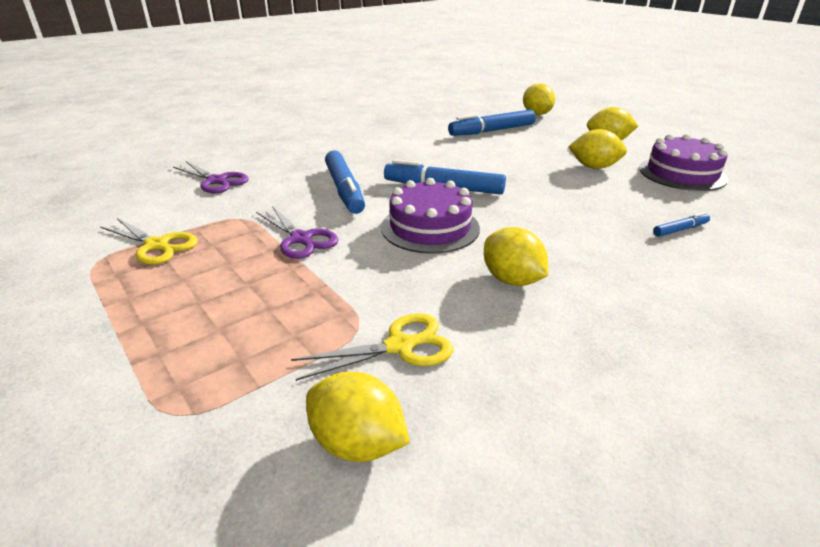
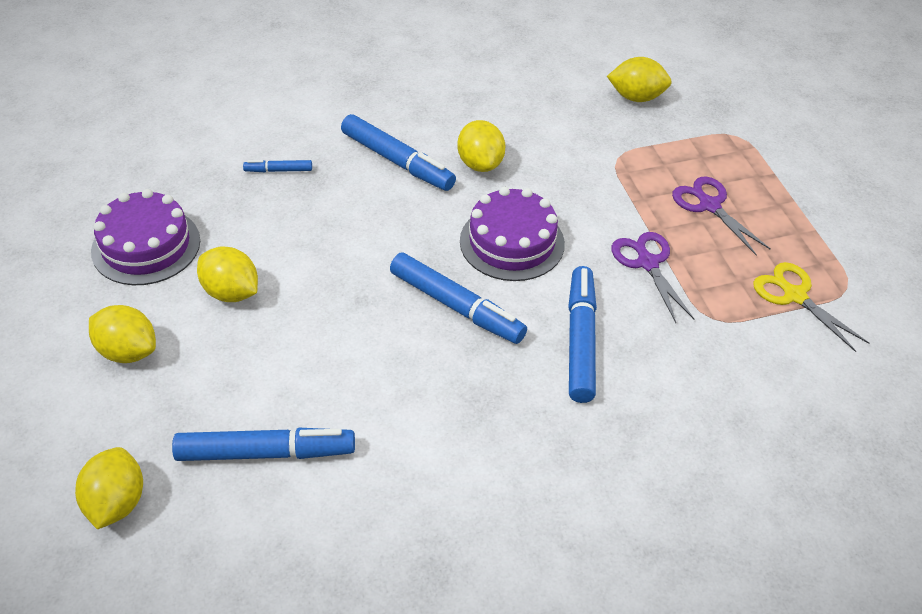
camera: 160 degrees left, 15 degrees up
purple scissors [173,161,249,193] -> purple scissors moved to [672,176,771,255]
yellow scissors [291,313,454,381] -> none
yellow lemon [306,372,410,462] -> yellow lemon turned 45 degrees counterclockwise [607,57,672,102]
none -> blue marker [341,114,456,191]

